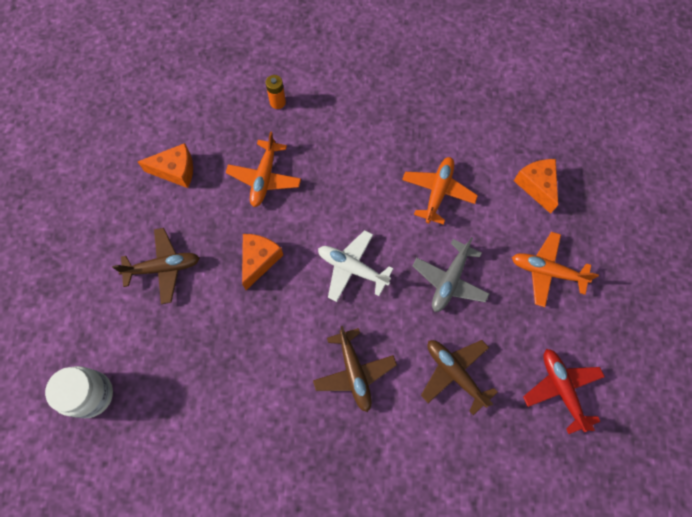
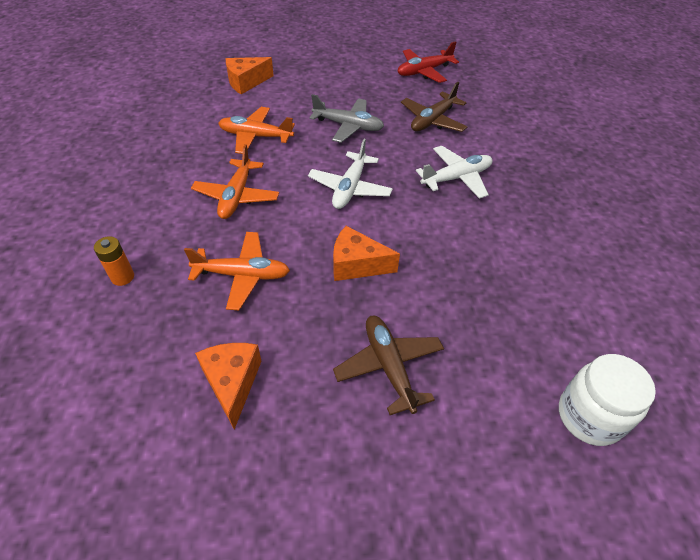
camera: 100 degrees left, 20 degrees down
brown plane [313,326,397,412] -> white plane [416,146,492,199]
orange plane [512,232,599,307] -> orange plane moved to [191,144,279,219]

